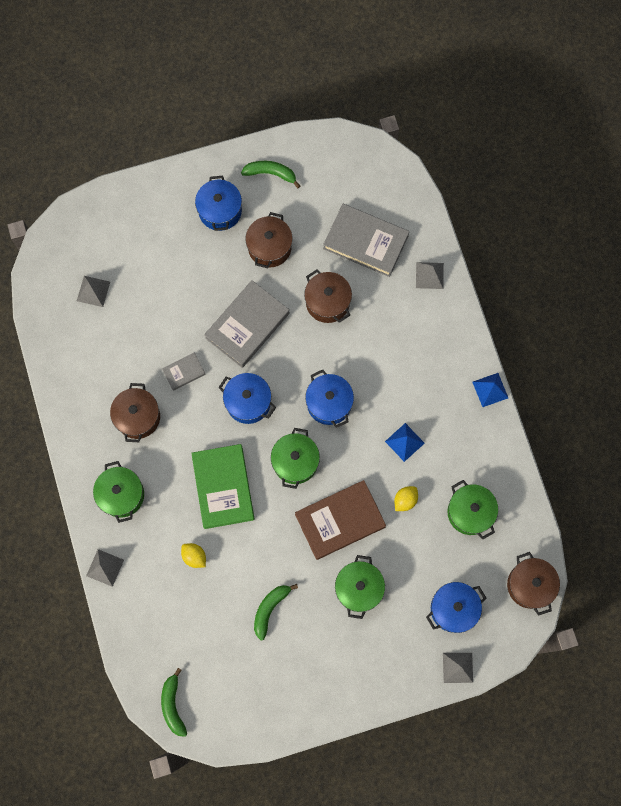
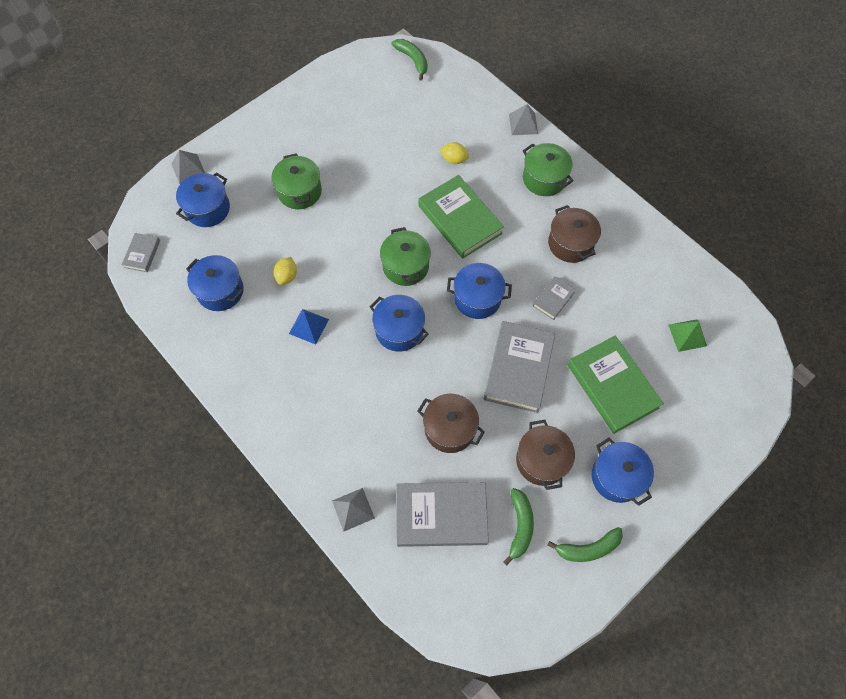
camera: 155 degrees right, 10 degrees down
grey pyramid [77,276,110,307] -> green pyramid [668,319,707,352]
green banana [254,584,298,640] -> green banana moved to [503,488,534,565]
brown book [295,480,386,560] -> none
green pot [448,480,498,539] -> blue pot [186,255,244,311]
blue pyramid [472,373,508,407] -> none
brown pot [507,552,560,616] -> grey book [122,233,160,272]
none -> green book [567,336,664,434]

